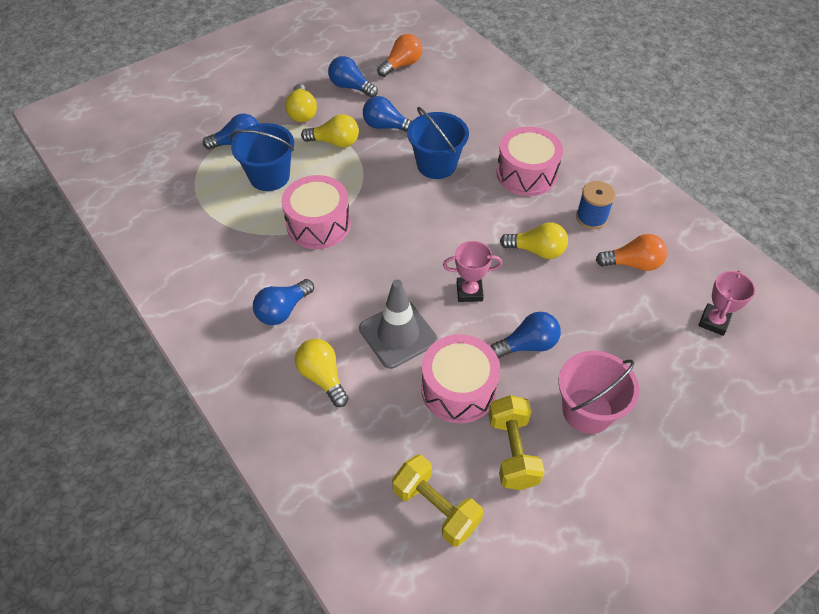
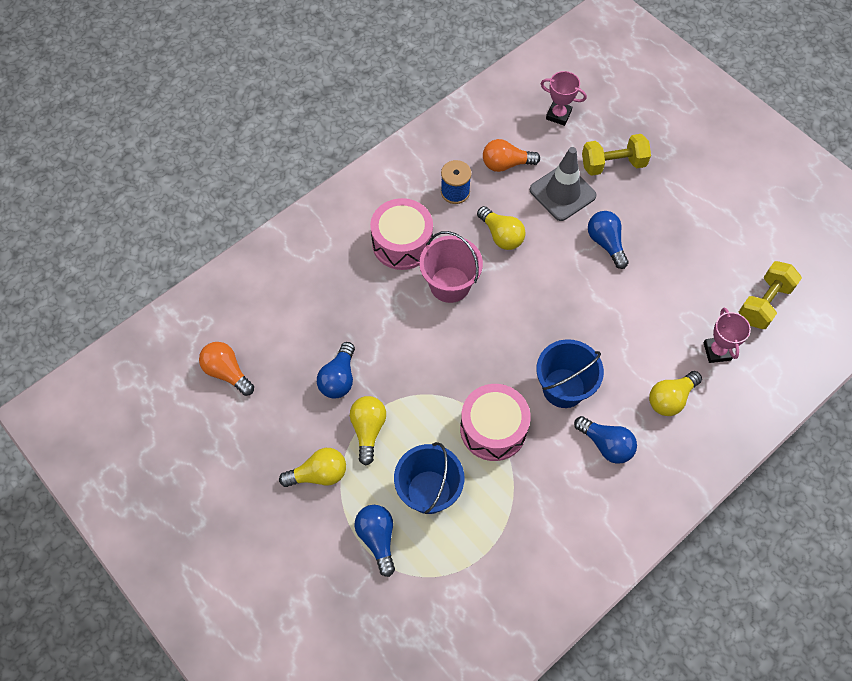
camera: 95 degrees left, 10 degrees up
blue light bulb [328,56,378,98] -> none
grey traffic cone [359,280,438,369] -> grey traffic cone moved to [530,147,596,221]
blue bucket [407,107,469,179] -> blue bucket moved to [536,339,604,408]
pink drum [421,334,501,423] -> none
pink trophy [443,241,502,302] -> pink trophy moved to [703,307,751,363]
yellow dumbbell [489,395,545,490] -> yellow dumbbell moved to [582,134,651,176]
yellow light bulb [500,222,568,259] -> yellow light bulb turned 135 degrees clockwise [477,206,526,250]
pink bucket [558,351,639,434] -> pink bucket moved to [419,231,483,303]
orange light bulb [596,234,667,271] -> orange light bulb turned 90 degrees counterclockwise [483,139,540,172]

